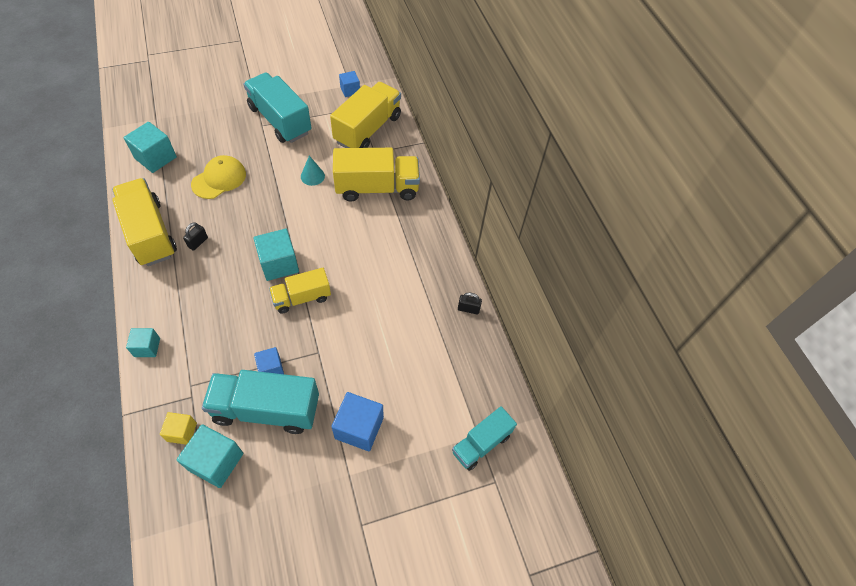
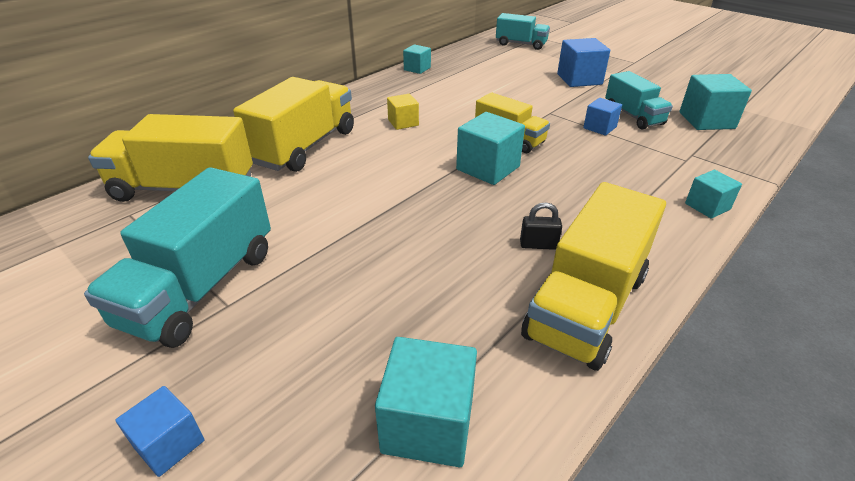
camera: 115 degrees left, 20 degrees down
yellow cube [160,412,197,445] -> yellow cube moved to [387,94,419,130]
yellow cap [191,155,246,199] -> none
turquoise truck [202,370,319,434] -> turquoise truck [605,71,673,129], size x0.61
turquoise cone [301,156,325,186] -> none
yellow truck [333,148,420,202] -> yellow truck turned 60 degrees clockwise [233,77,354,172]
blue cube [339,71,360,97] -> blue cube moved to [115,386,204,477]
black padlock [458,293,482,314] -> turquoise cube [403,44,431,74]

